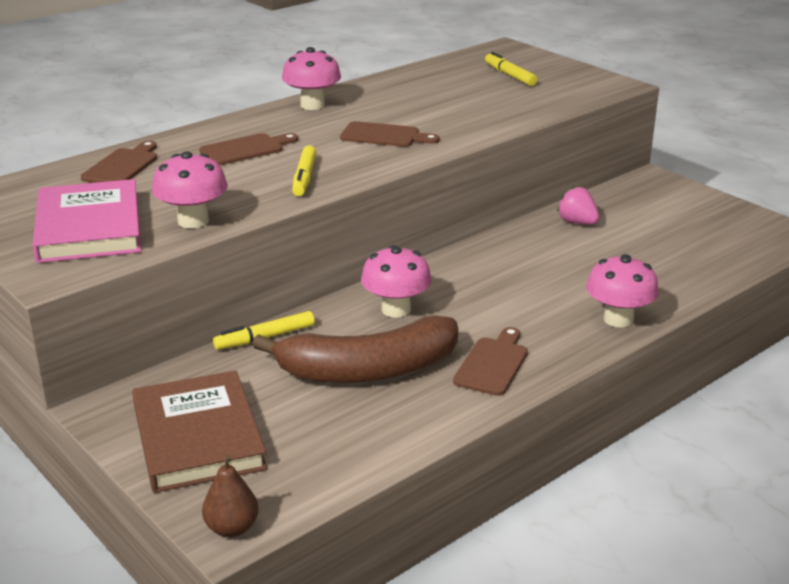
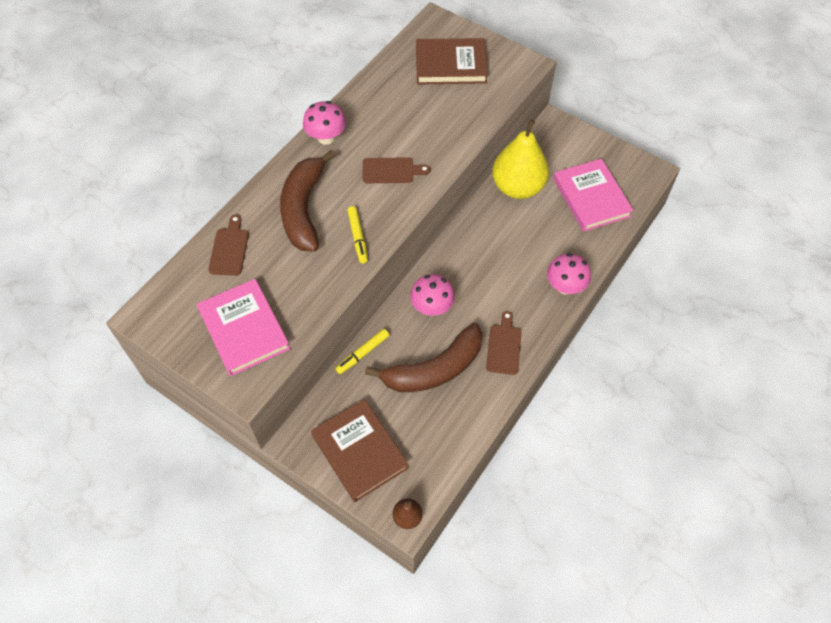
camera: 15 degrees left, 30 degrees up
pink mushroom [152,151,228,228] -> none
brown cutting board [199,133,298,165] -> brown banana [280,150,336,252]
yellow marker [485,52,538,86] -> brown book [416,38,488,85]
pink strawberry [557,187,599,225] -> yellow pear [492,119,549,199]
none -> pink book [553,159,634,232]

